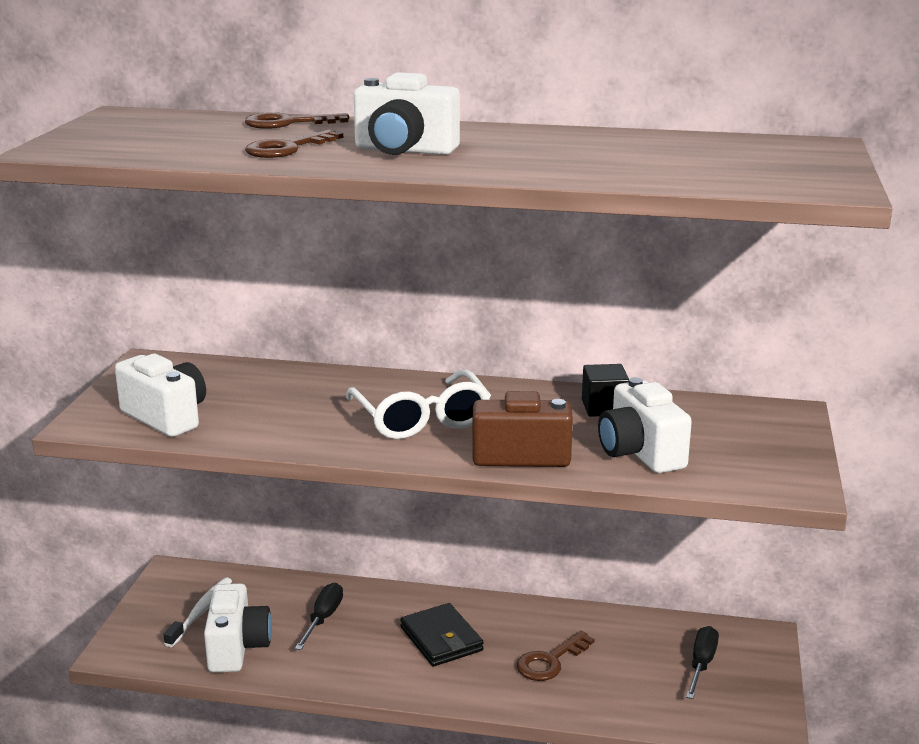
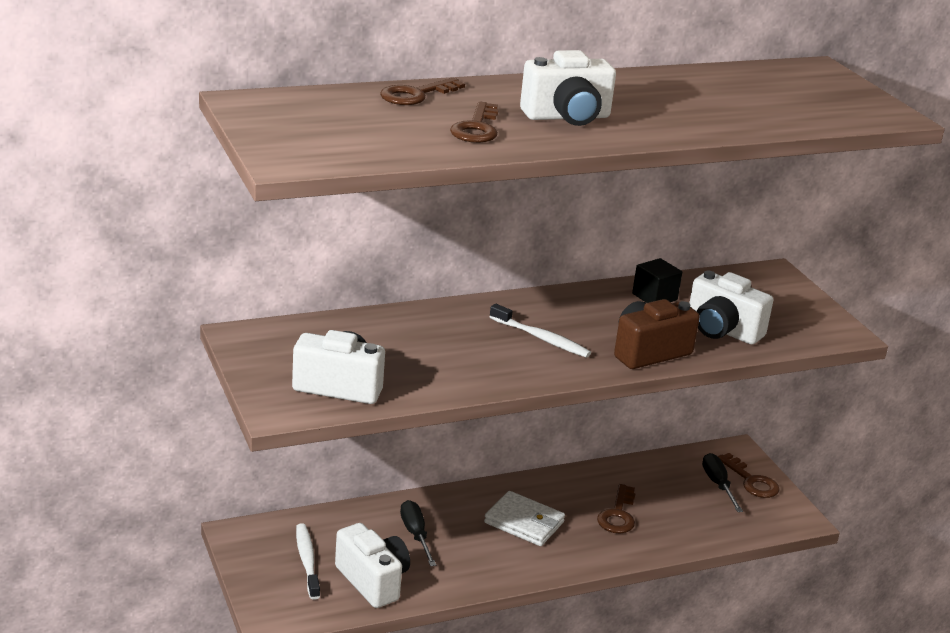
camera: 35 degrees left, 5 degrees up
white glasses [346,370,491,439] -> white toothbrush [490,304,591,358]
black wallet [400,603,484,666] -> white wallet [484,491,565,546]
none -> brown key [718,453,779,498]

